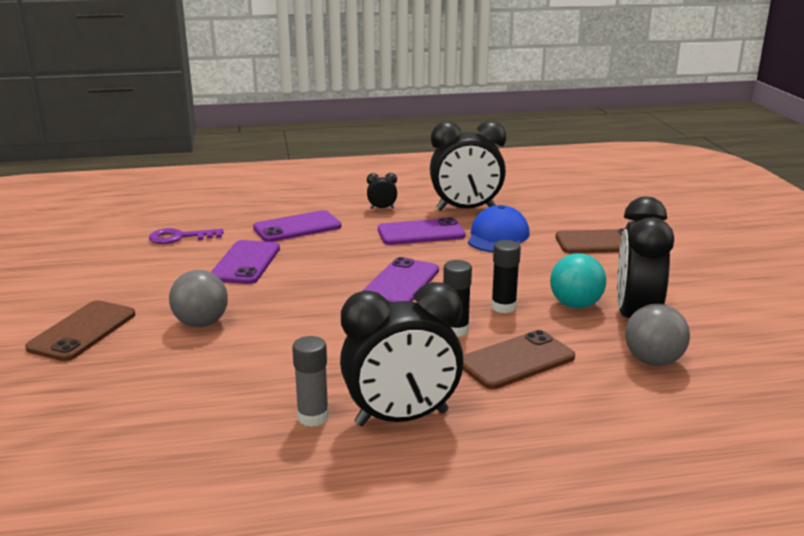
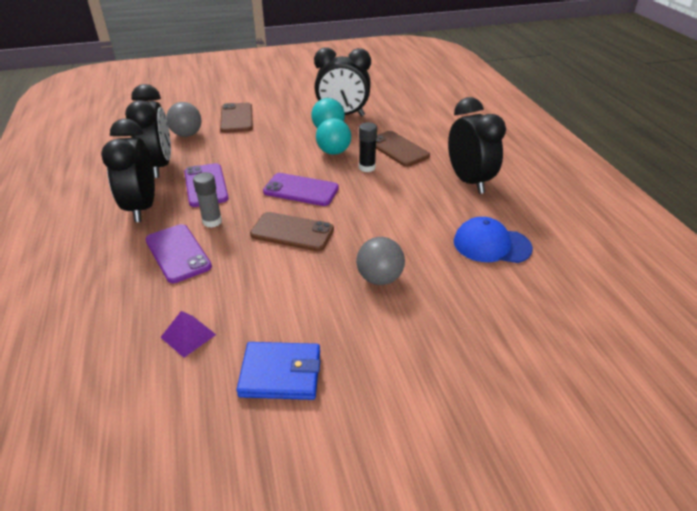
camera: 95 degrees left, 15 degrees up
brown phone [25,300,135,361] -> brown phone moved to [250,212,334,251]
purple key [149,228,224,244] -> purple pyramid [160,311,216,358]
purple phone [211,240,280,284] -> none
grey glue stick [292,336,329,427] -> grey glue stick moved to [193,172,222,228]
black clock [367,173,397,209] -> black clock [101,119,155,222], size x2.42
blue cap [468,205,530,252] -> blue cap moved to [454,217,533,263]
black glue stick [491,240,521,313] -> turquoise ball [316,118,351,155]
grey ball [625,304,690,366] -> grey ball moved to [166,102,202,137]
none -> blue wallet [236,342,320,400]

